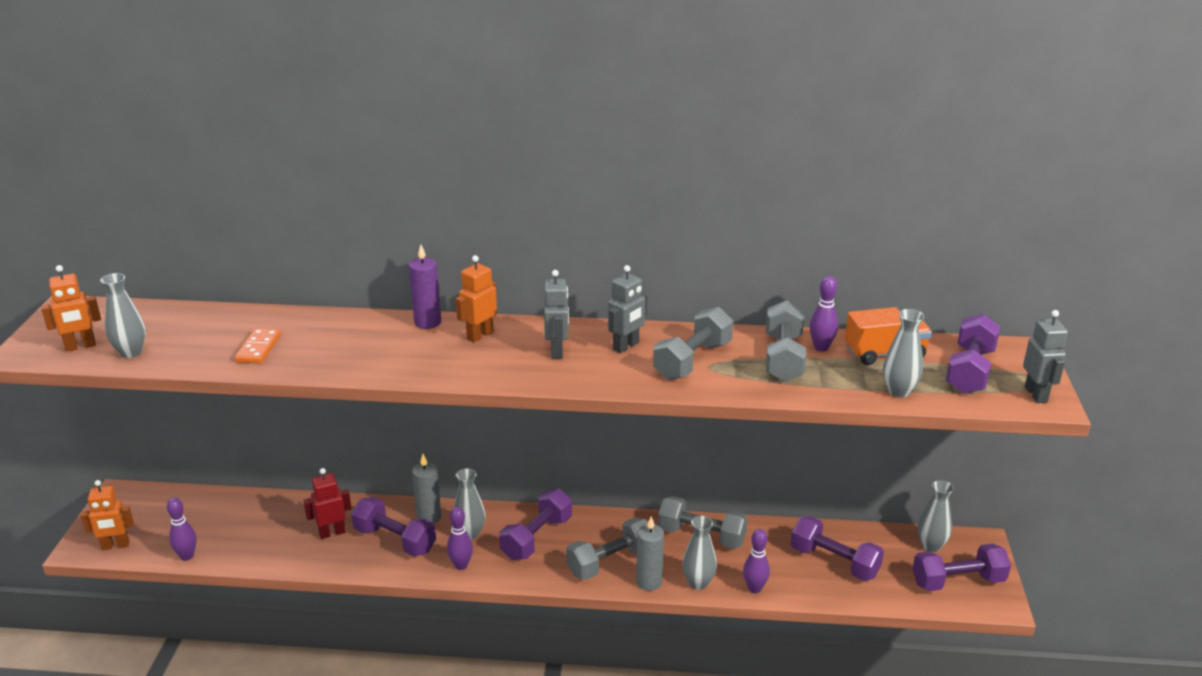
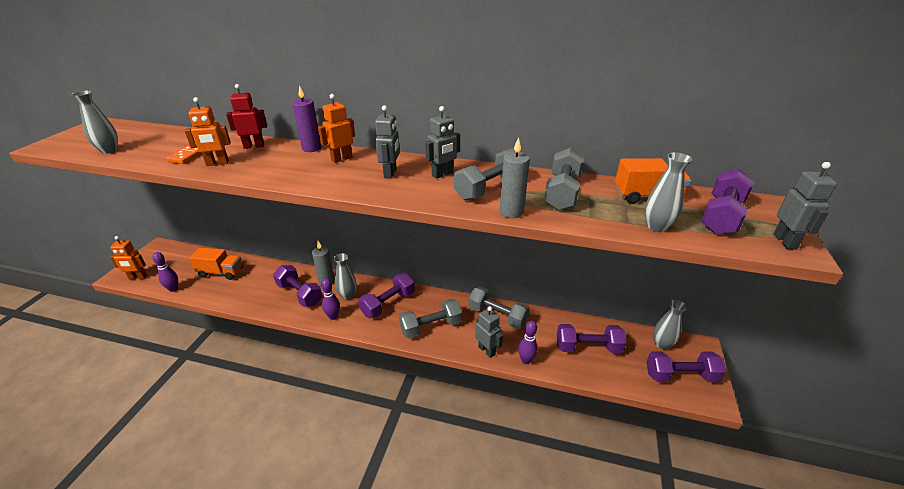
camera: 10 degrees right, 5 degrees up
orange robot [41,265,101,351] -> orange robot moved to [185,97,231,166]
red robot [304,468,352,539] -> red robot moved to [226,84,267,149]
grey candle [636,516,664,591] -> grey candle moved to [500,137,530,218]
grey vase [682,516,717,590] -> grey robot [475,306,503,358]
purple dumbbell [791,516,884,581] -> purple dumbbell turned 45 degrees counterclockwise [557,324,626,353]
purple bowling pin [810,276,838,352] -> none
none -> orange truck [189,248,243,280]

